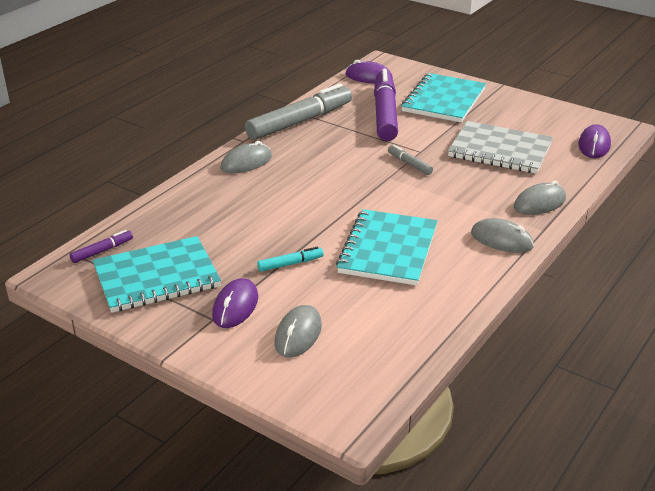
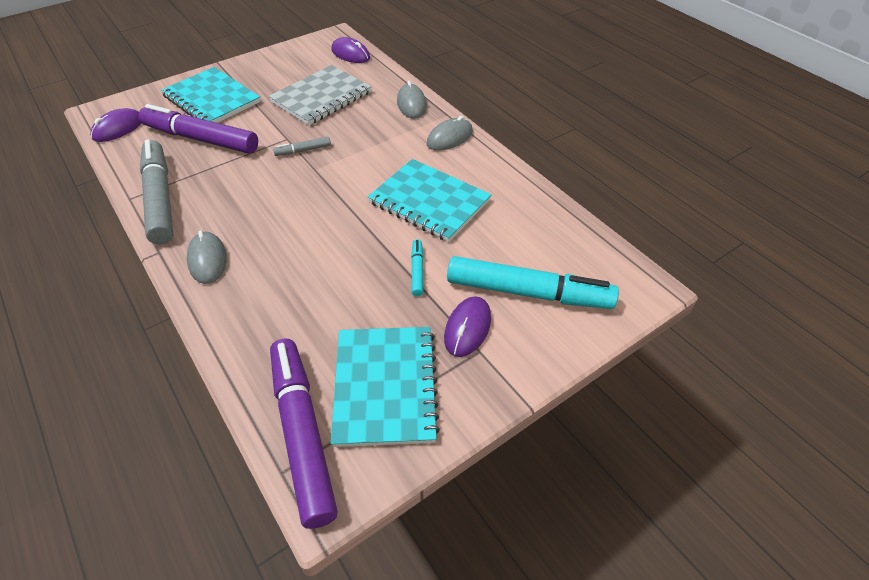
camera: 70 degrees left, 15 degrees up
purple marker [70,230,133,263] -> purple marker [270,339,338,529], size x2.33
purple mouse [212,278,258,328] -> purple mouse turned 75 degrees clockwise [444,296,491,357]
grey mouse [275,305,322,358] -> turquoise marker [447,256,619,309]

